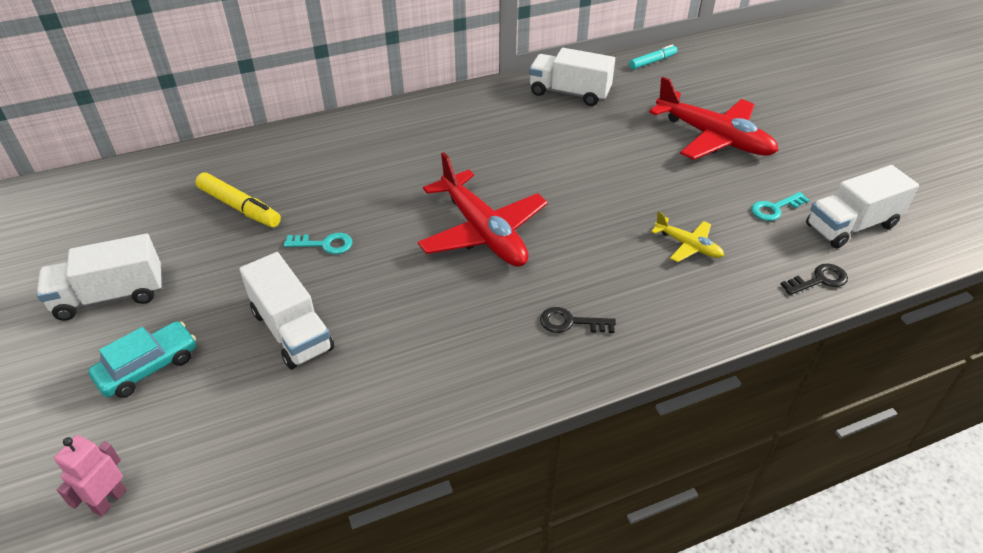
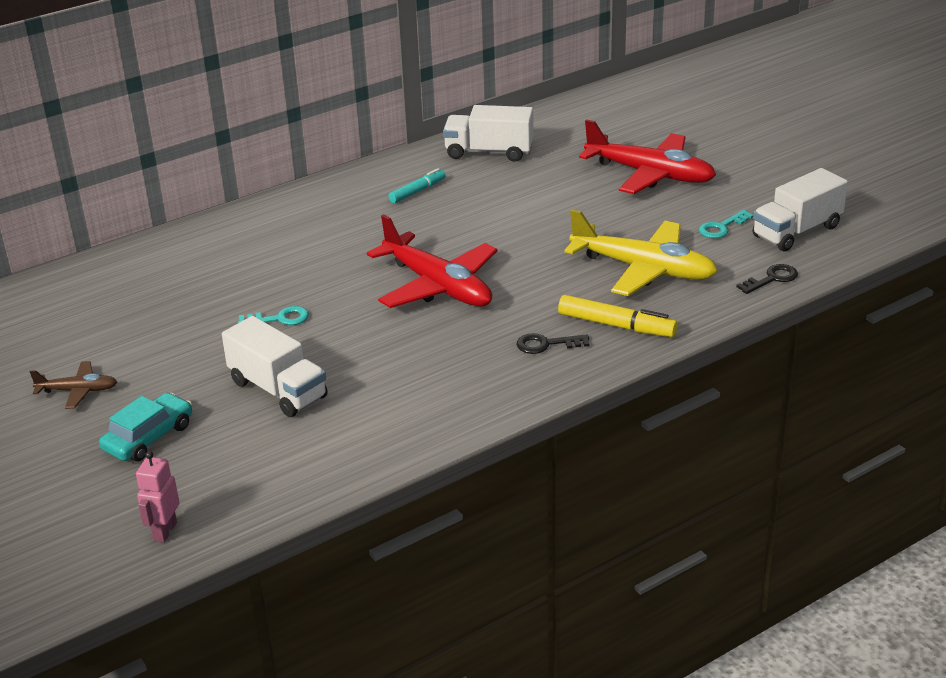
camera: 10 degrees left, 10 degrees down
white truck [37,234,162,321] -> brown plane [30,361,117,409]
yellow marker [195,173,281,227] -> yellow marker moved to [558,295,678,337]
turquoise marker [629,44,677,69] -> turquoise marker moved to [388,168,446,203]
yellow plane [651,211,724,262] -> yellow plane [564,209,718,296], size x2.05

